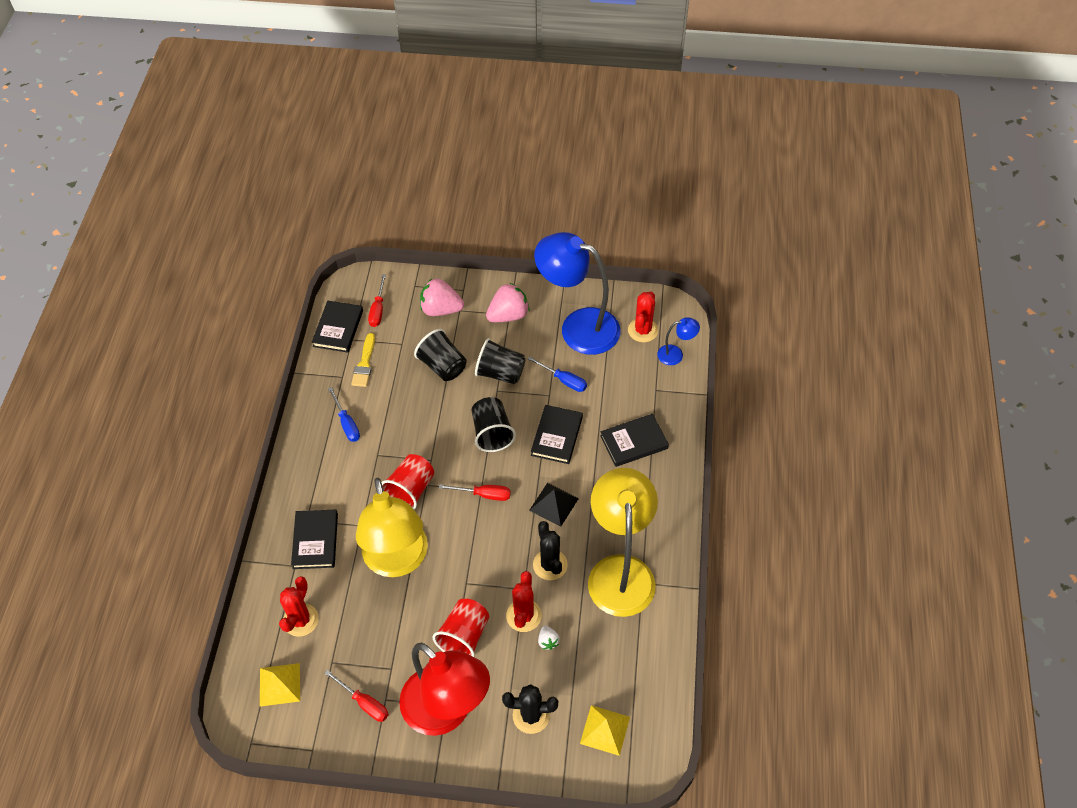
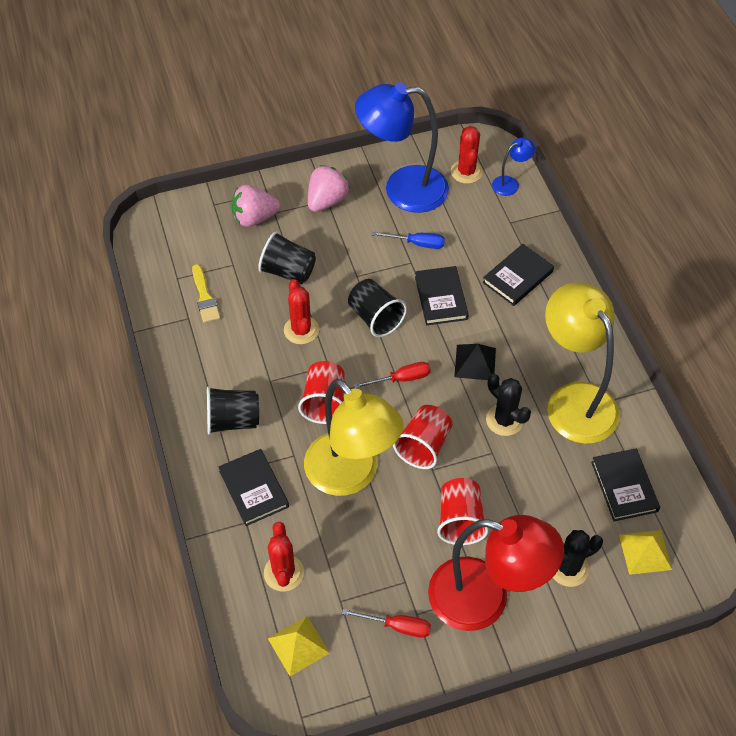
camera: 25 degrees left, 0 degrees up
black book [312,301,363,353] -> black book moved to [591,449,660,521]
blue screwdriver [328,387,360,442] -> none
red screwdriver [368,274,386,327] -> none
black cup [475,338,526,384] -> black cup moved to [207,386,259,435]
red cactus [506,571,542,632] -> red cactus moved to [284,279,319,344]
white strawberry [538,625,560,650] -> none
none -> red cup [393,405,452,469]

